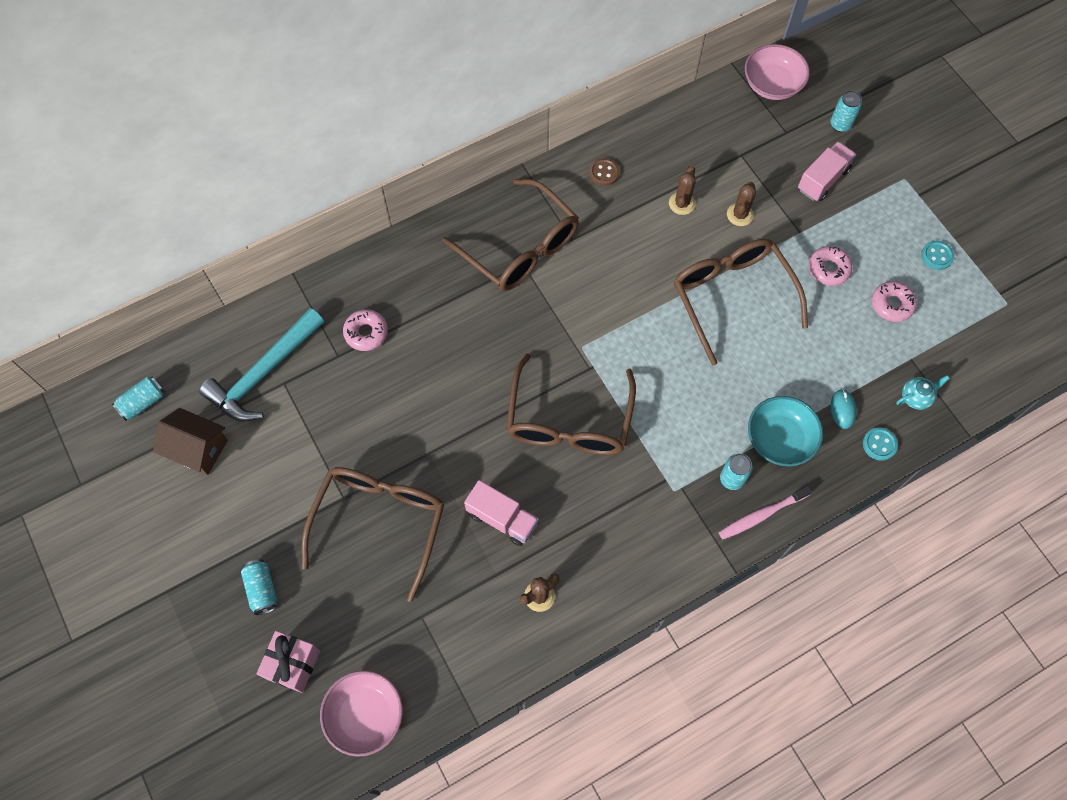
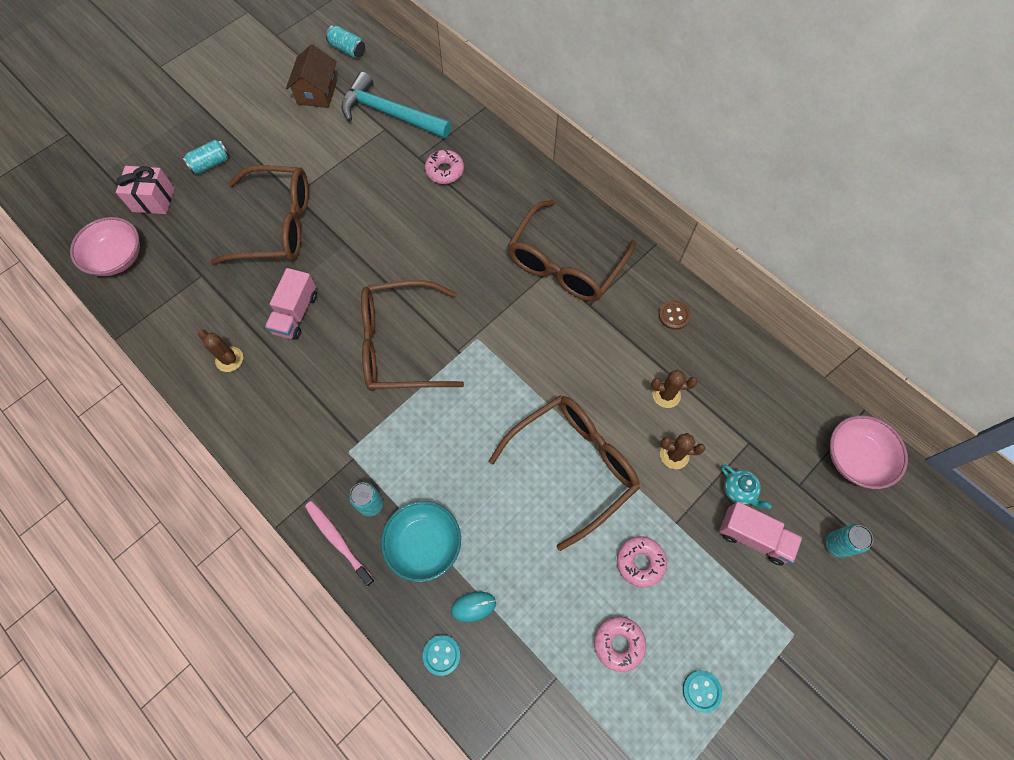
camera: 75 degrees right, 0 degrees up
turquoise teapot [896,375,950,410] -> turquoise teapot moved to [721,465,771,509]

